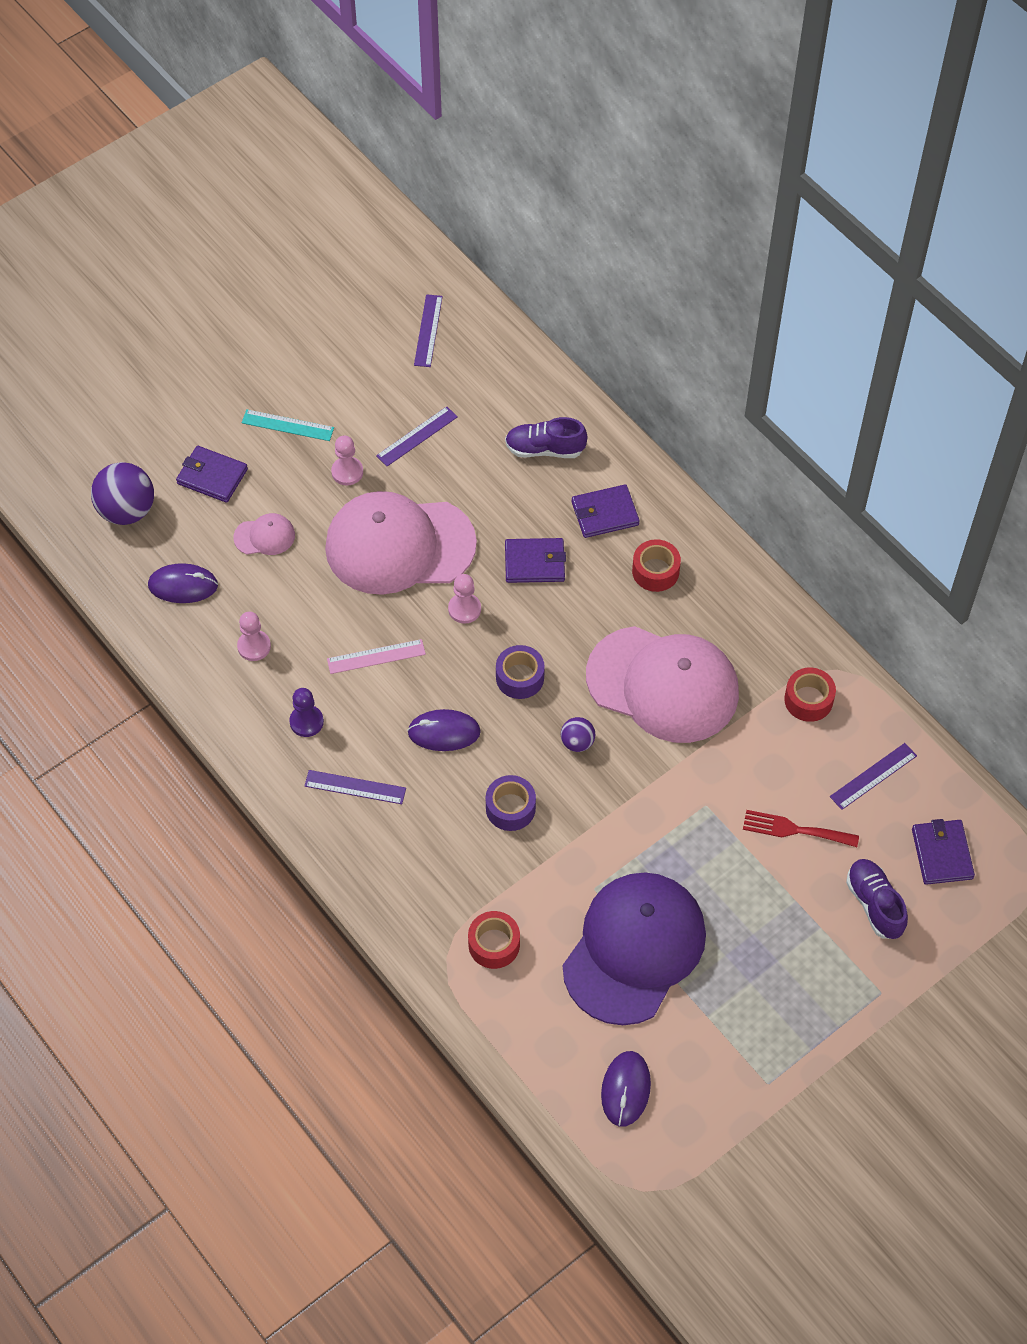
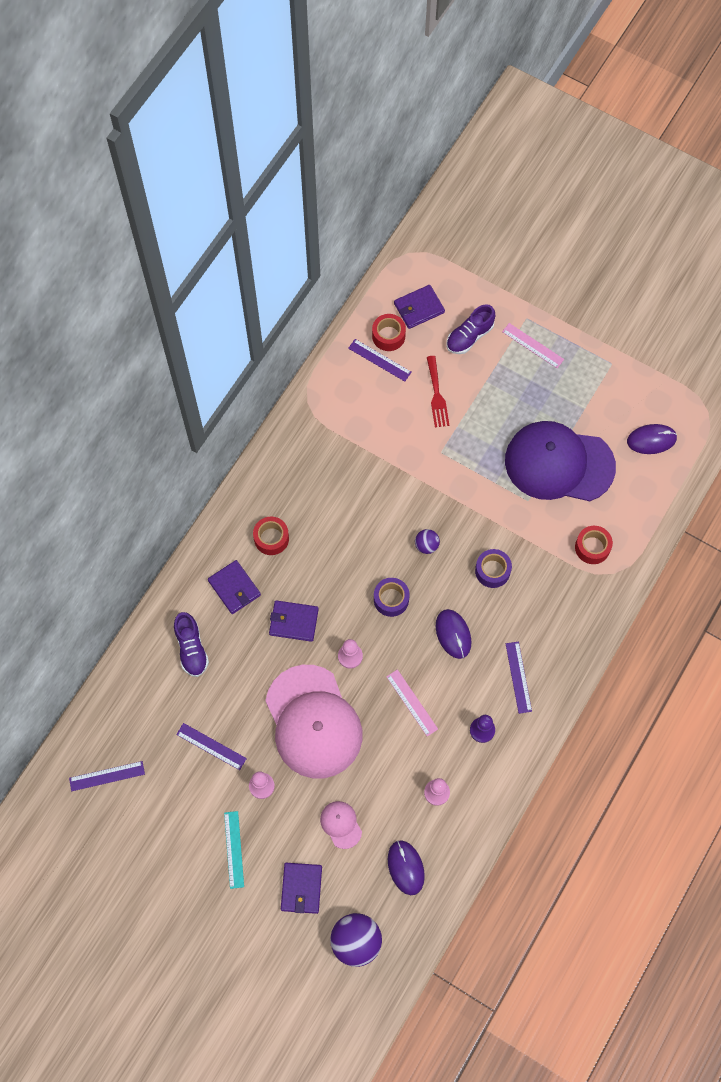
camera: 110 degrees left, 10 degrees up
purple wallet [505,538,566,583] -> purple wallet turned 60 degrees counterclockwise [269,600,319,642]
pink cap [586,626,739,743] -> none
red tape [784,668,836,722] -> red tape moved to [372,314,406,351]
none -> pink ruler [502,323,564,368]

